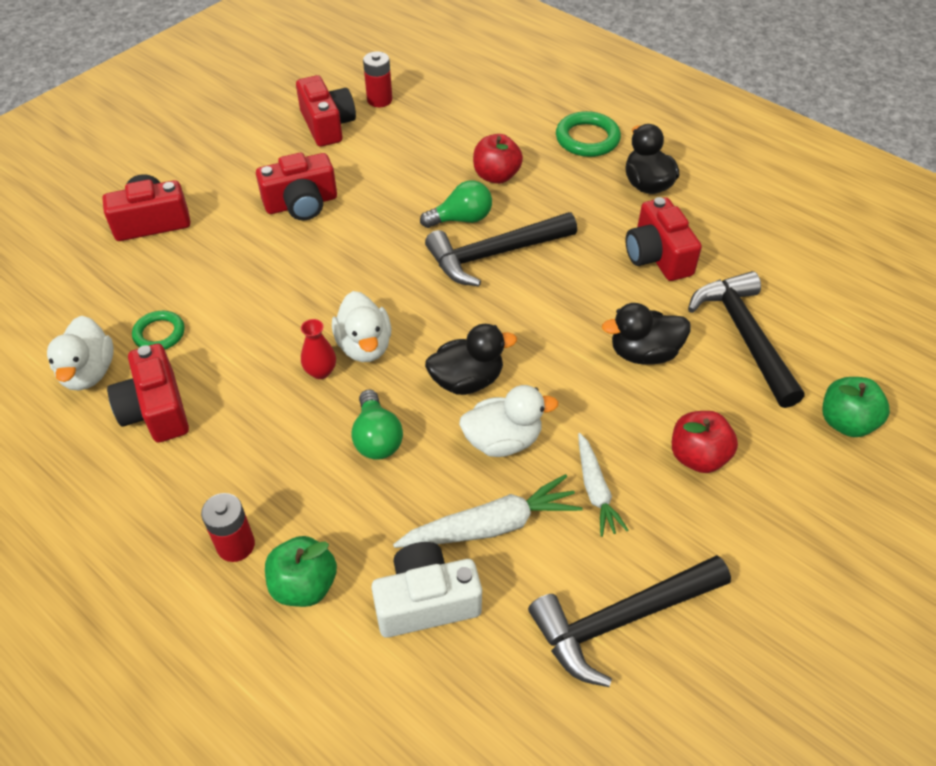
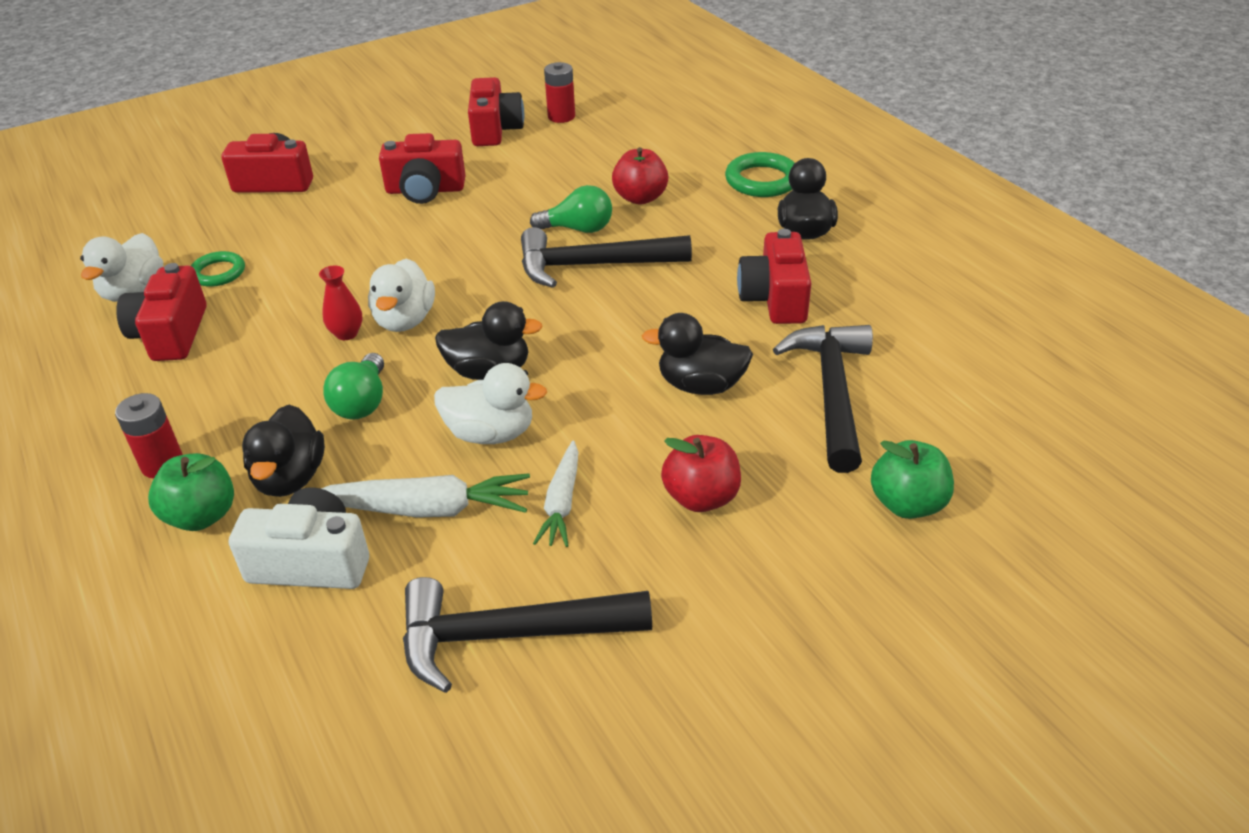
camera: 20 degrees right, 10 degrees down
none -> black duck [242,405,325,497]

